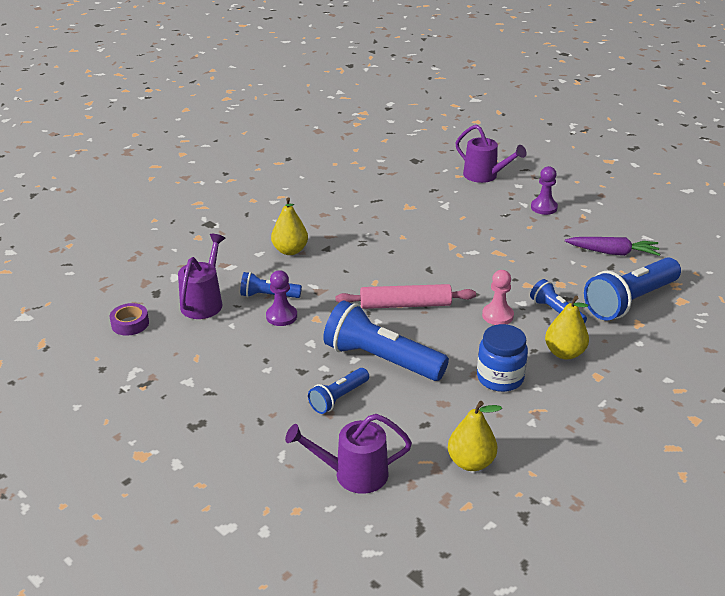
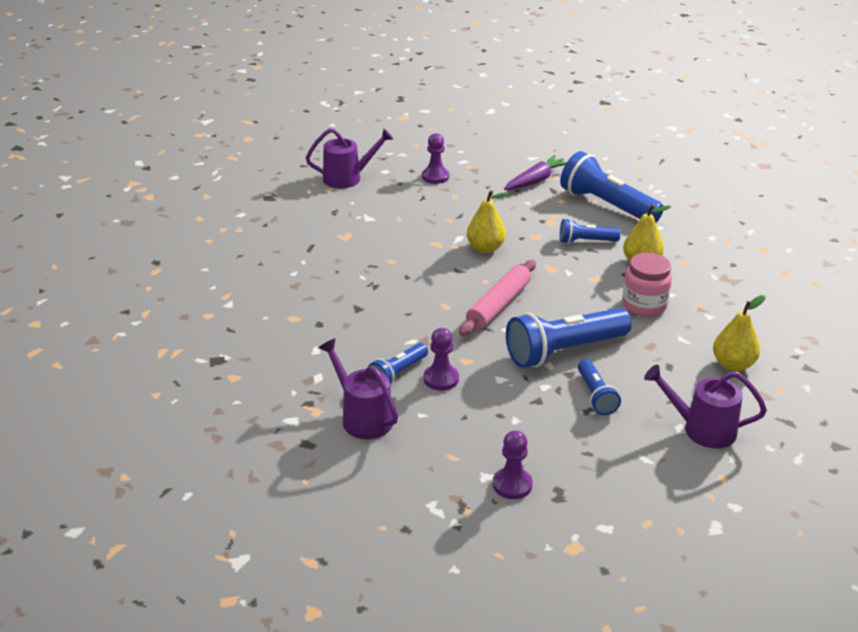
camera: 55 degrees left, 0 degrees up
purple tape [110,303,149,336] -> none
yellow pear [271,197,308,255] -> yellow pear moved to [467,190,508,253]
purple watering can [285,414,412,494] -> purple watering can turned 75 degrees clockwise [644,365,767,449]
blue jar [477,324,528,392] -> pink jar [622,253,672,317]
pink pawn [482,270,514,325] -> none
blue flashlight [584,257,681,321] -> blue flashlight turned 135 degrees clockwise [560,151,663,223]
none -> purple pawn [493,430,533,499]

